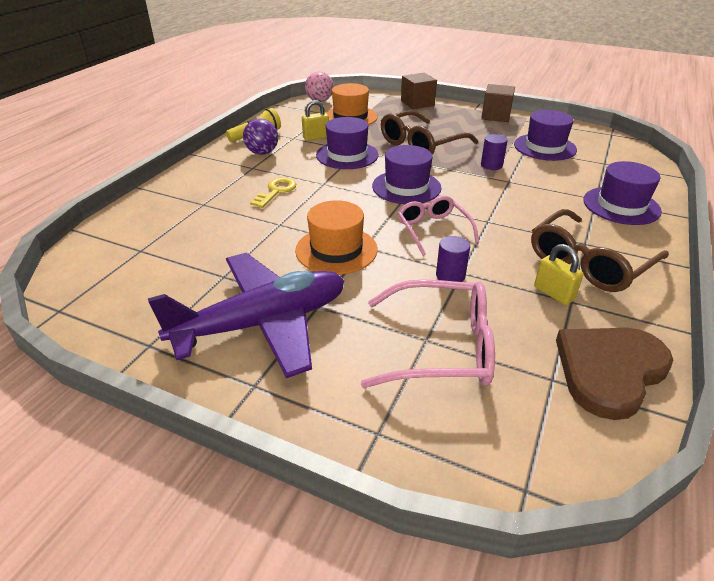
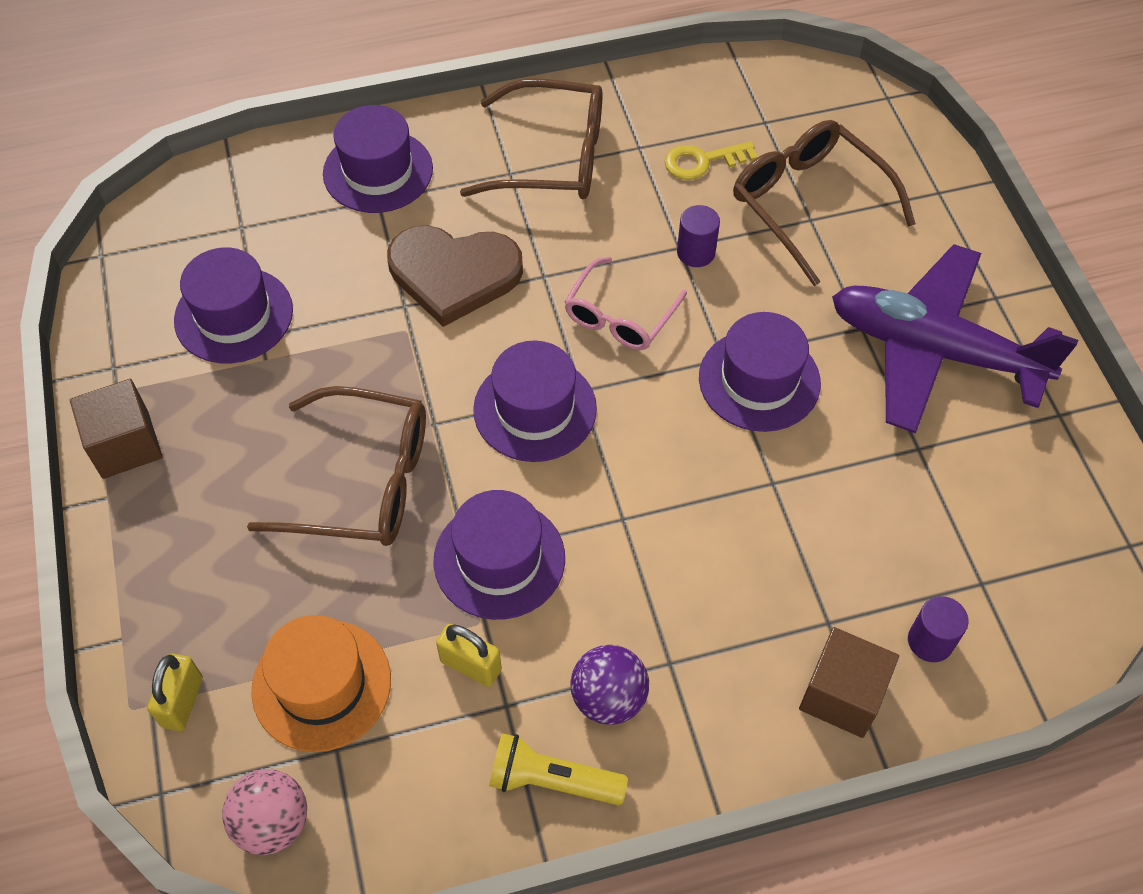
camera: 130 degrees left, 20 degrees up
yellow key [250,178,296,208] -> yellow key moved to [665,141,758,180]
orange hat [295,200,378,275] -> purple hat [699,312,821,432]
pink glasses [361,279,495,388] -> brown glasses [733,120,916,286]
brown cube [401,73,437,109] -> brown cube moved to [799,627,899,738]
purple cylinder [481,134,508,170] -> purple cylinder moved to [908,596,968,662]
yellow padlock [534,244,583,305] -> yellow padlock moved to [147,653,203,731]
brown heart [556,328,673,420] -> brown heart moved to [387,225,523,327]

